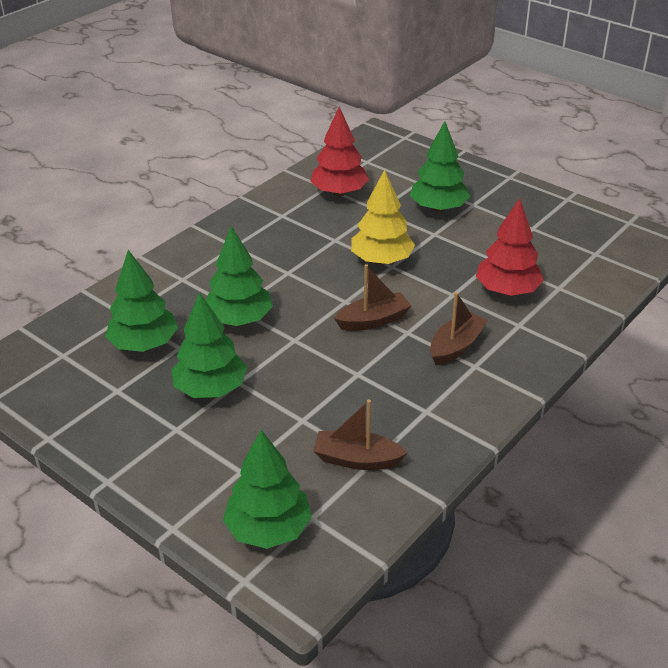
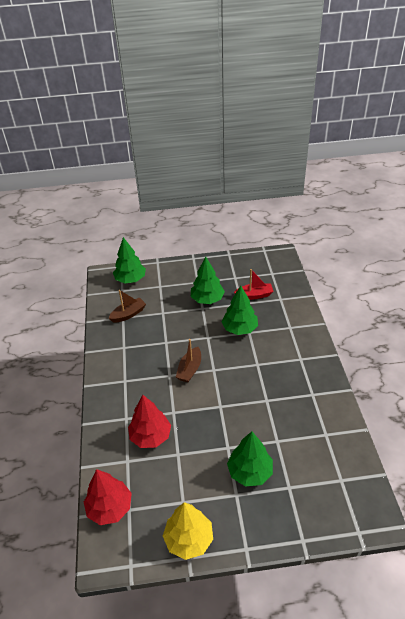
camera: 135 degrees right, 5 degrees up
green tree [105,250,178,352] -> red boat [234,269,274,300]
red tree [310,107,369,196] -> red tree moved to [84,469,132,525]
yellow tree [351,170,415,265] -> yellow tree moved to [163,502,213,560]
brown boat [430,292,488,365] -> none

